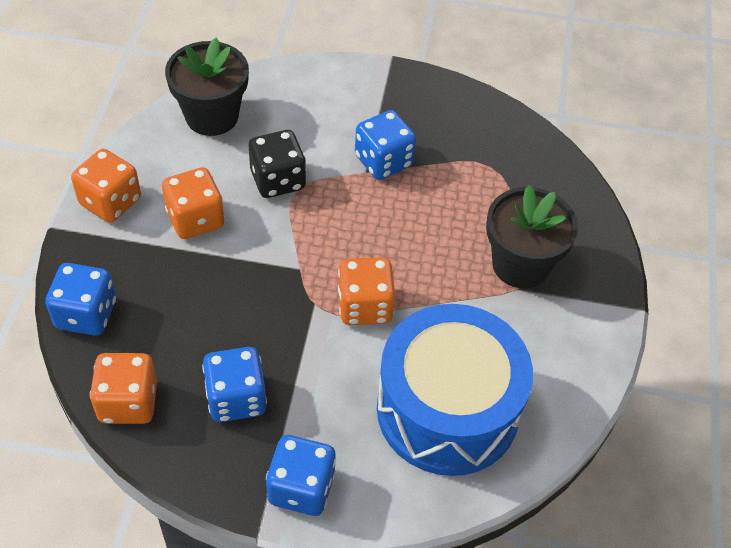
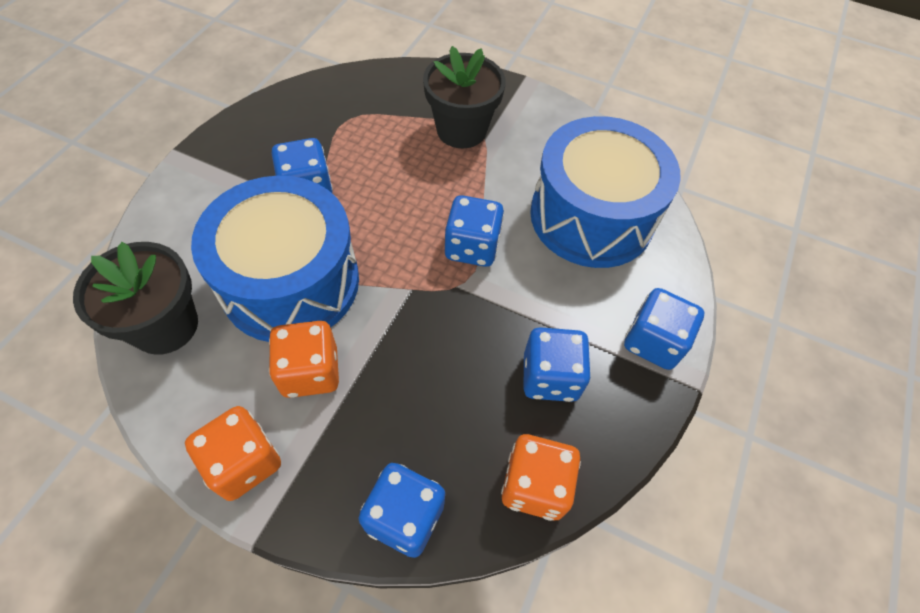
camera: 75 degrees left, 5 degrees up
black dice [249,130,306,198] -> blue drum [191,176,359,342]
orange dice [338,257,395,325] -> blue dice [445,195,504,267]

